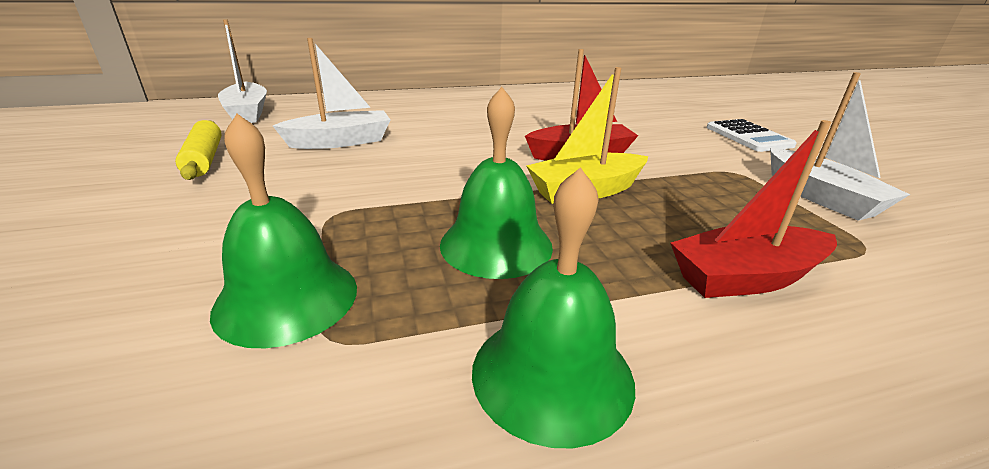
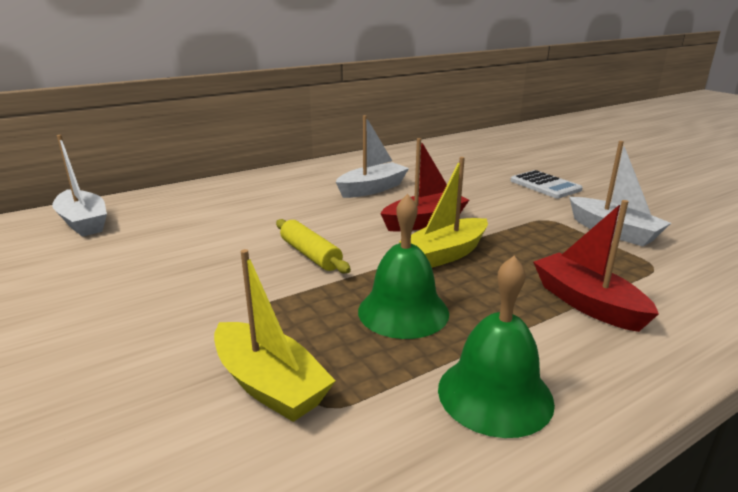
camera: 15 degrees left, 5 degrees down
yellow rolling pin [175,120,222,180] -> yellow rolling pin moved to [276,219,351,273]
green bell [210,114,357,348] -> yellow boat [214,249,336,422]
white boat [273,38,390,149] -> white boat moved to [336,115,409,198]
red boat [670,120,837,298] -> red boat turned 90 degrees clockwise [533,200,659,332]

